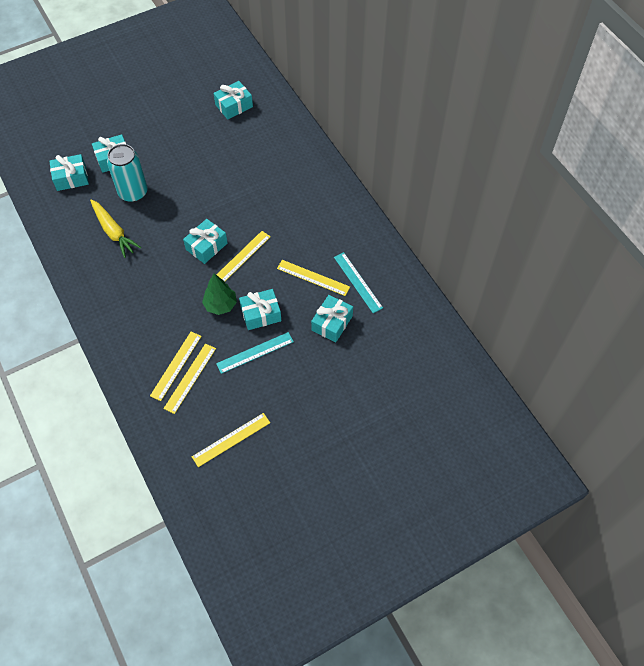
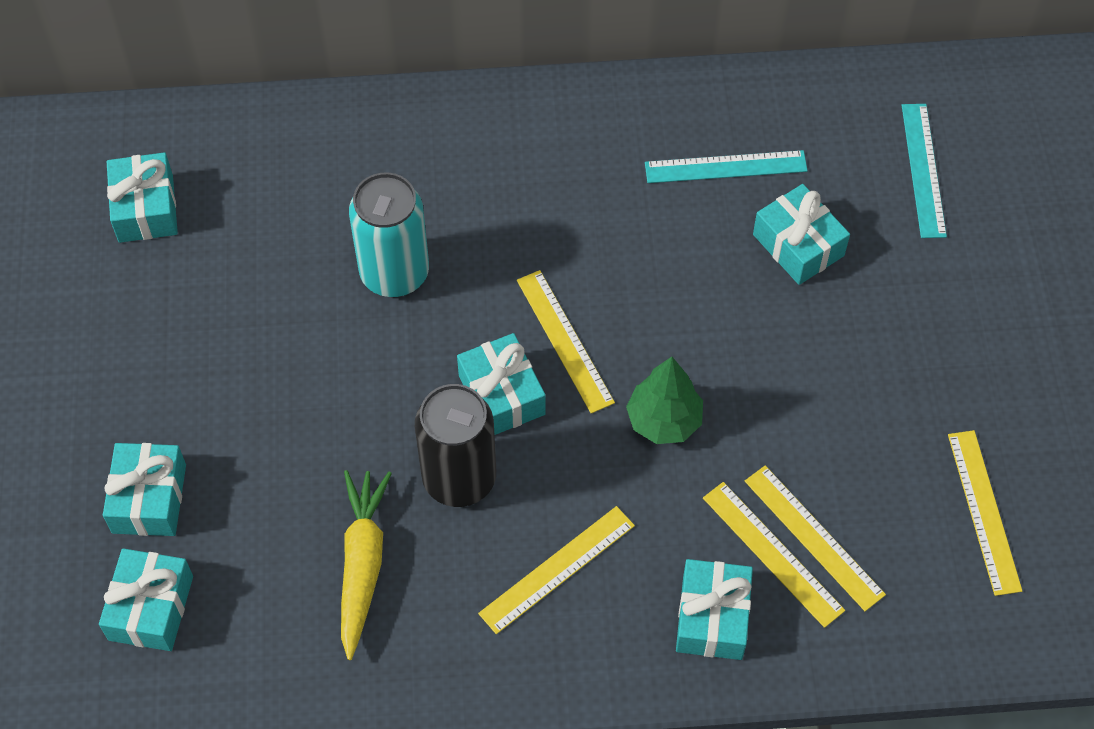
camera: 65 degrees left, 0 degrees up
yellow carrot [90,199,141,258] -> yellow carrot turned 75 degrees counterclockwise [341,470,392,660]
turquoise can [107,144,148,202] -> turquoise can moved to [349,172,429,297]
turquoise ruler [216,332,294,374] -> turquoise ruler moved to [902,104,947,238]
turquoise gift [239,289,281,330] -> turquoise gift moved to [676,559,753,660]
yellow ruler [277,260,350,296] -> yellow ruler moved to [478,506,635,634]
none -> black can [415,384,496,507]

